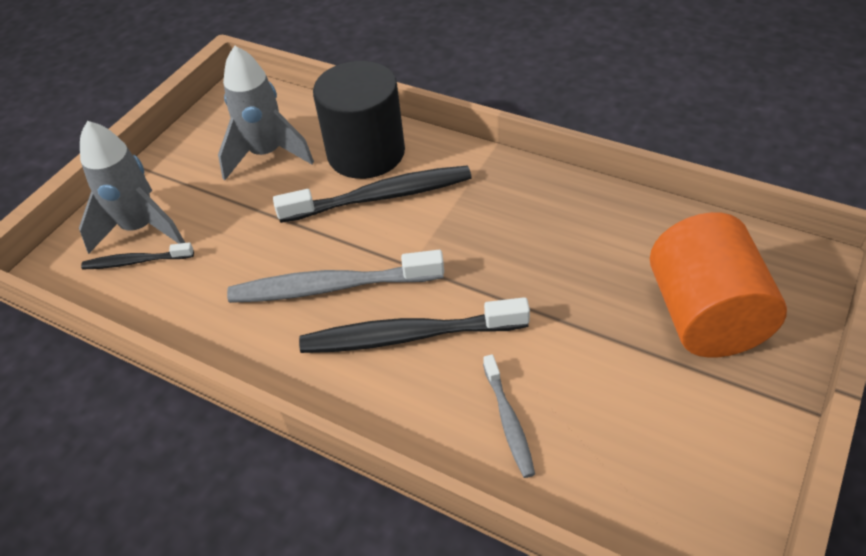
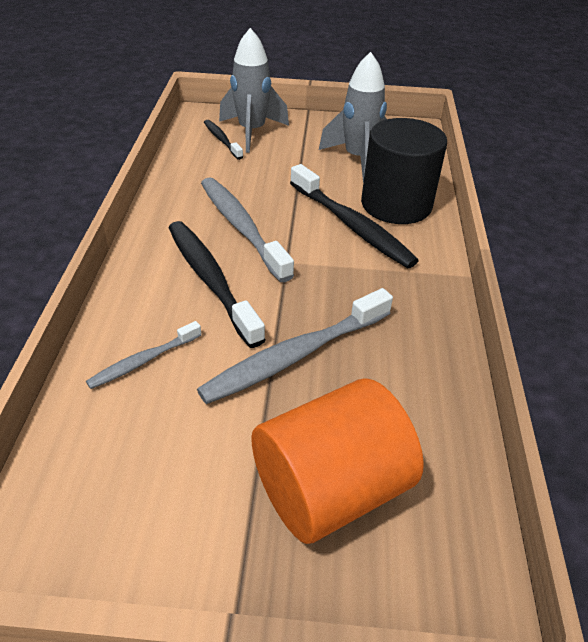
camera: 60 degrees right, 5 degrees down
none -> grey toothbrush [197,288,393,404]

